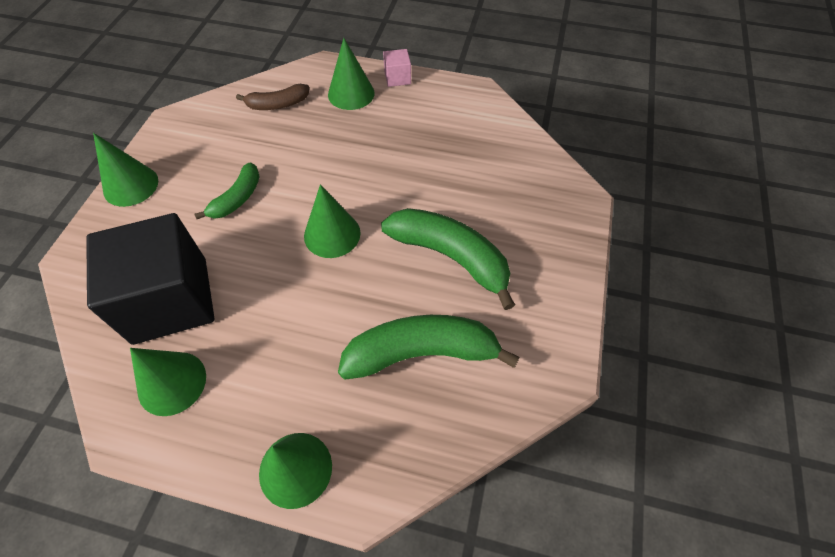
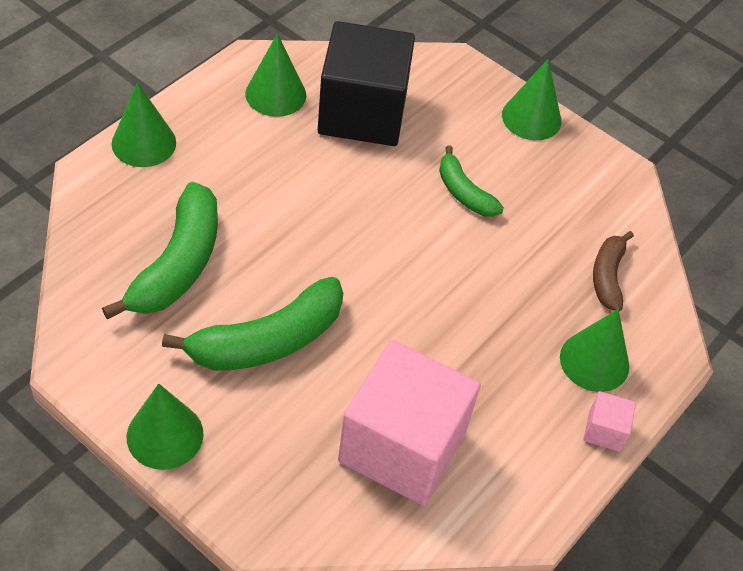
camera: 110 degrees right, 5 degrees down
green cone [304,185,361,258] -> green cone moved to [127,384,204,470]
none -> pink cube [338,340,481,506]

